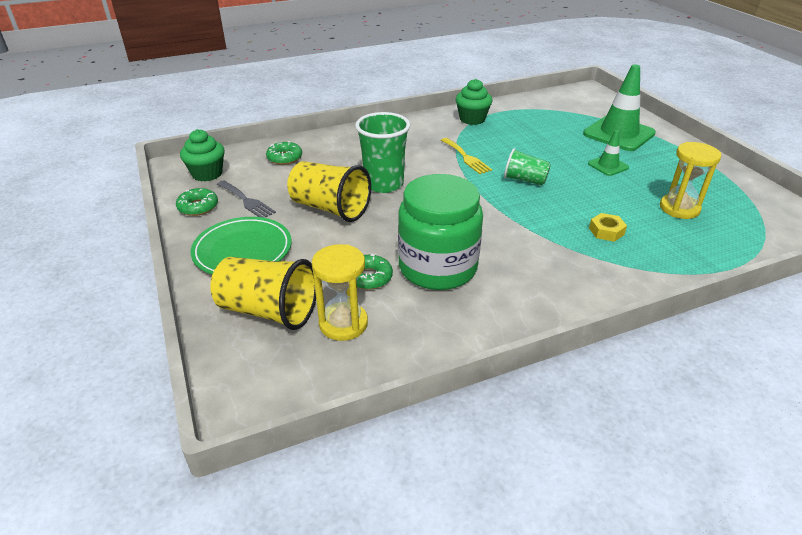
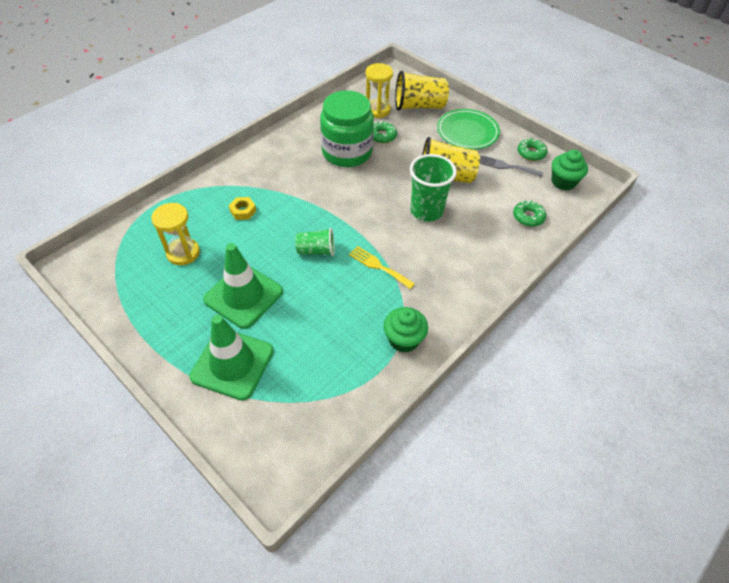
camera: 155 degrees right, 15 degrees up
green traffic cone [588,130,629,176] -> green traffic cone [203,243,283,329], size x1.99

